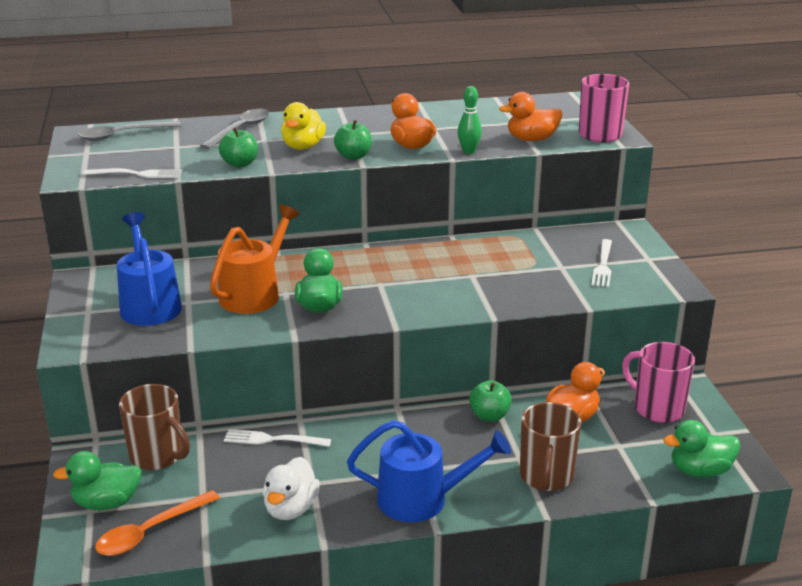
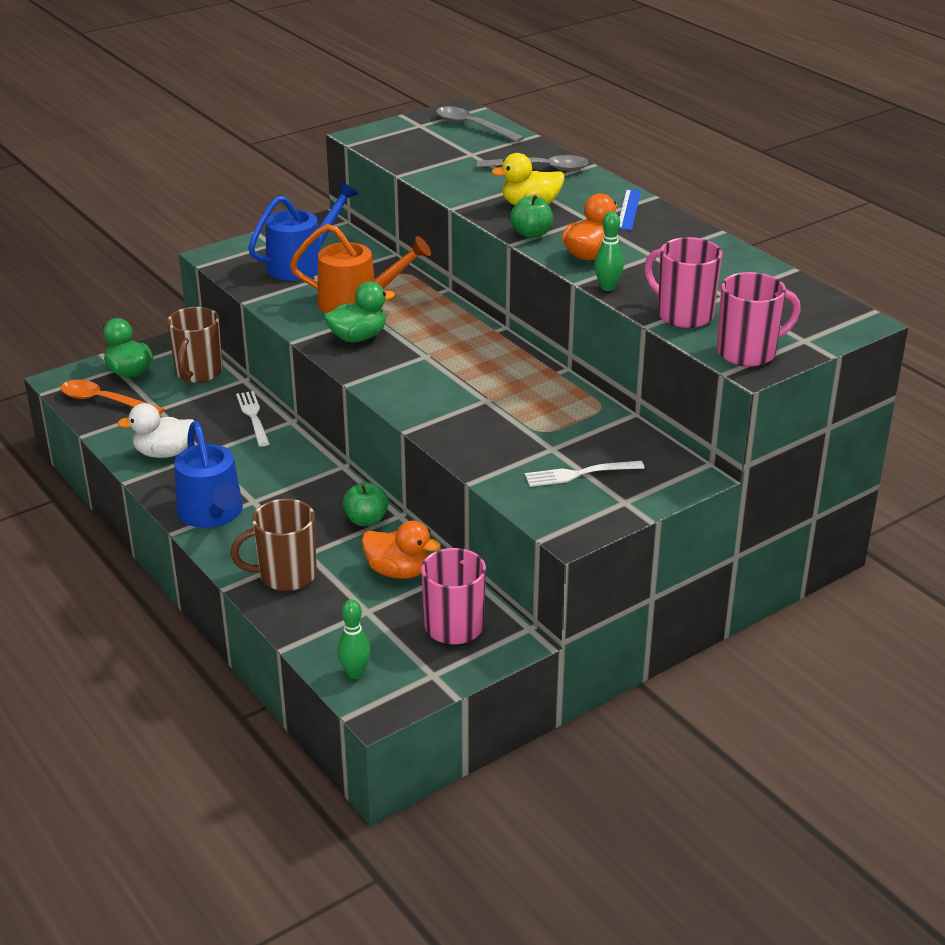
camera: 65 degrees right, 5 degrees up
white fork [83,168,182,178] -> none
green apple [219,128,258,167] -> none
orange duck [499,92,562,141] -> pink mug [644,237,722,328]
green duck [663,420,740,477] -> green bowling pin [337,599,371,679]
none -> blue ruler [619,189,641,230]

